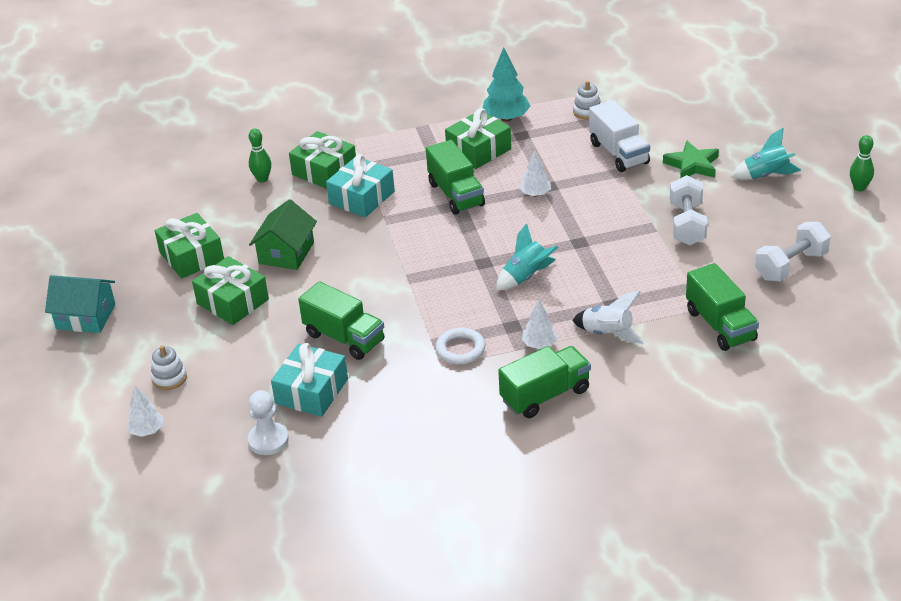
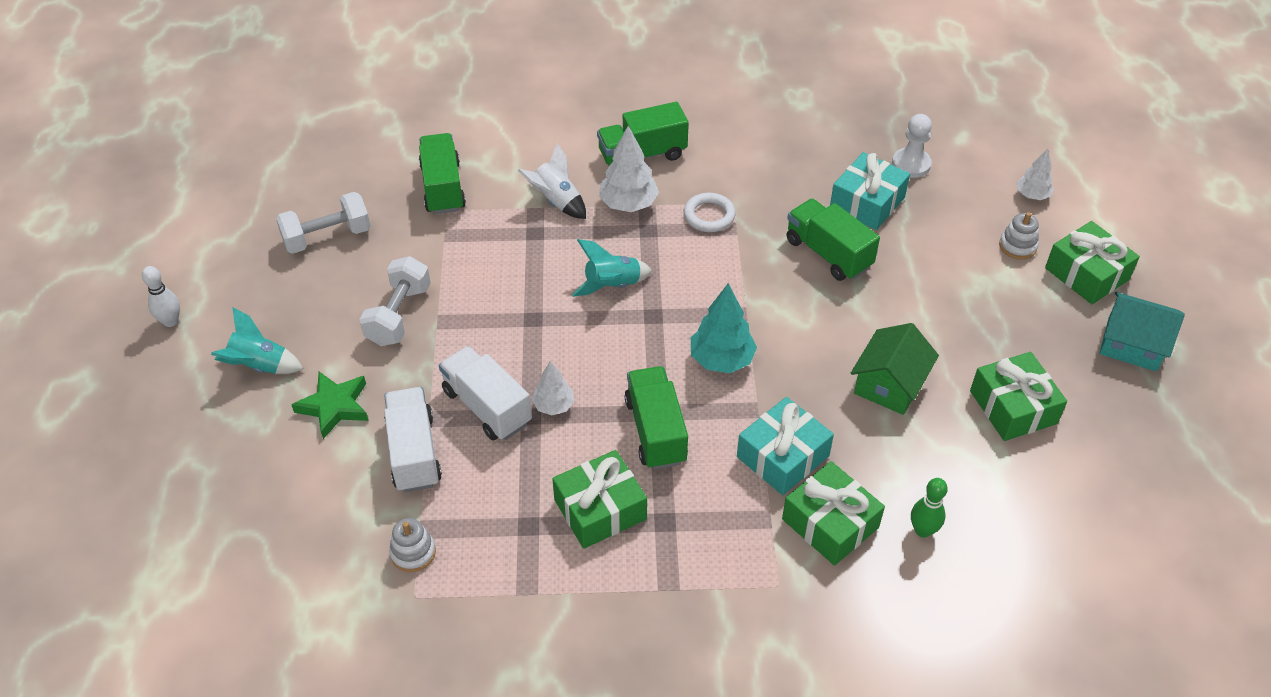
camera: 170 degrees left, 10 degrees up
green gift [192,256,269,325] -> green gift moved to [1045,221,1140,304]
turquoise tree [483,47,531,122] -> turquoise tree moved to [691,283,757,373]
white tree [522,299,558,349] -> white tree [599,126,659,212], size x1.62
green bowling pin [850,135,874,191] -> white bowling pin [142,266,180,327]
none -> white truck [439,346,532,440]

